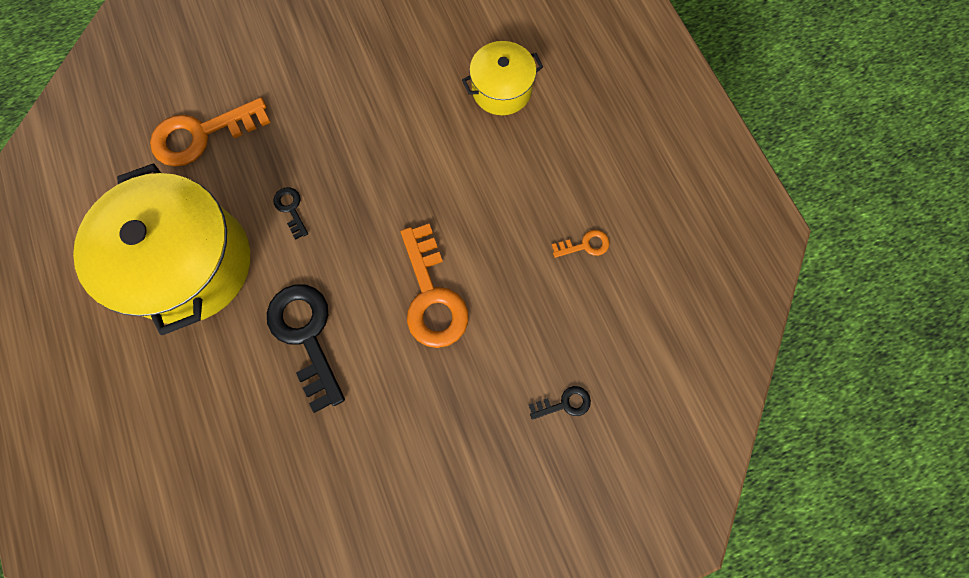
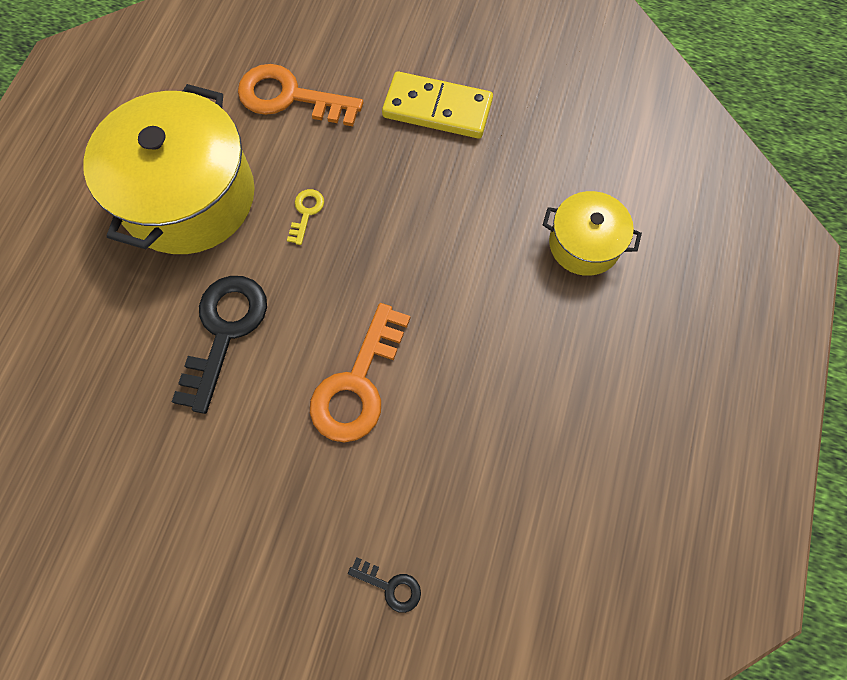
camera: 40 degrees right, 5 degrees down
black key [273,188,308,240] -> yellow key [287,189,324,245]
orange key [552,230,610,258] -> none
none -> yellow domino [382,71,493,139]

